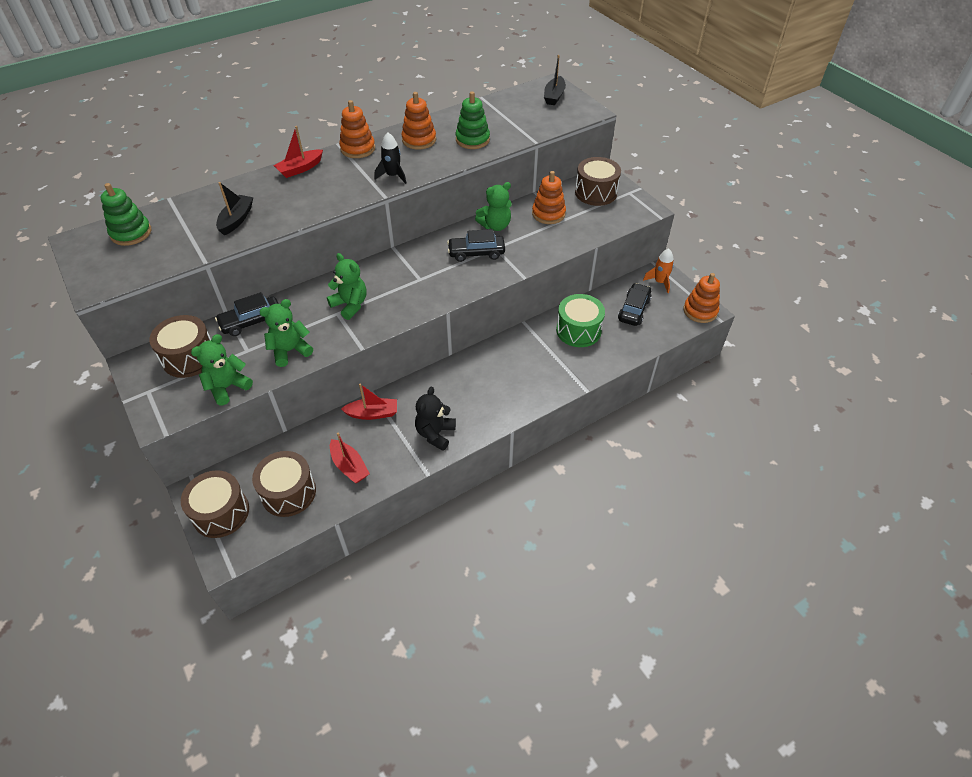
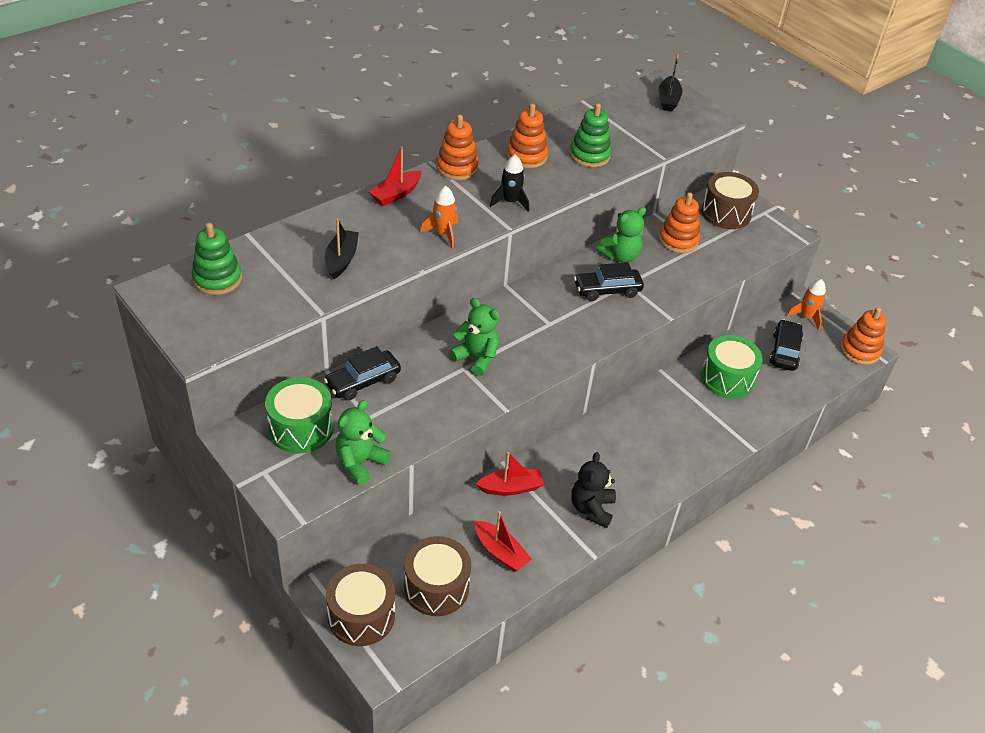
camera: 10 degrees left, 5 degrees down
brown drum [149,315,211,378] -> green drum [265,377,333,453]
green teddy bear [260,299,313,367] -> none
none -> orange rocket [421,186,458,248]

